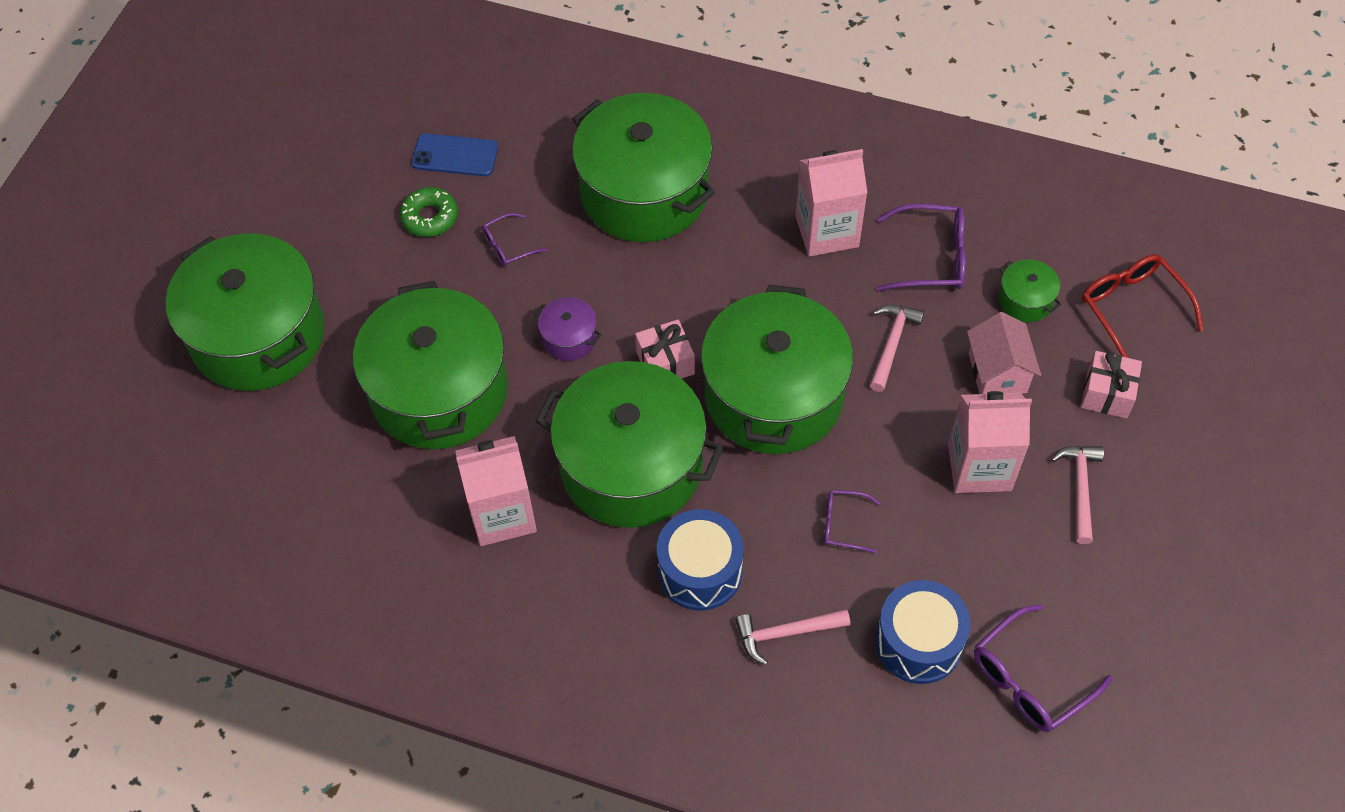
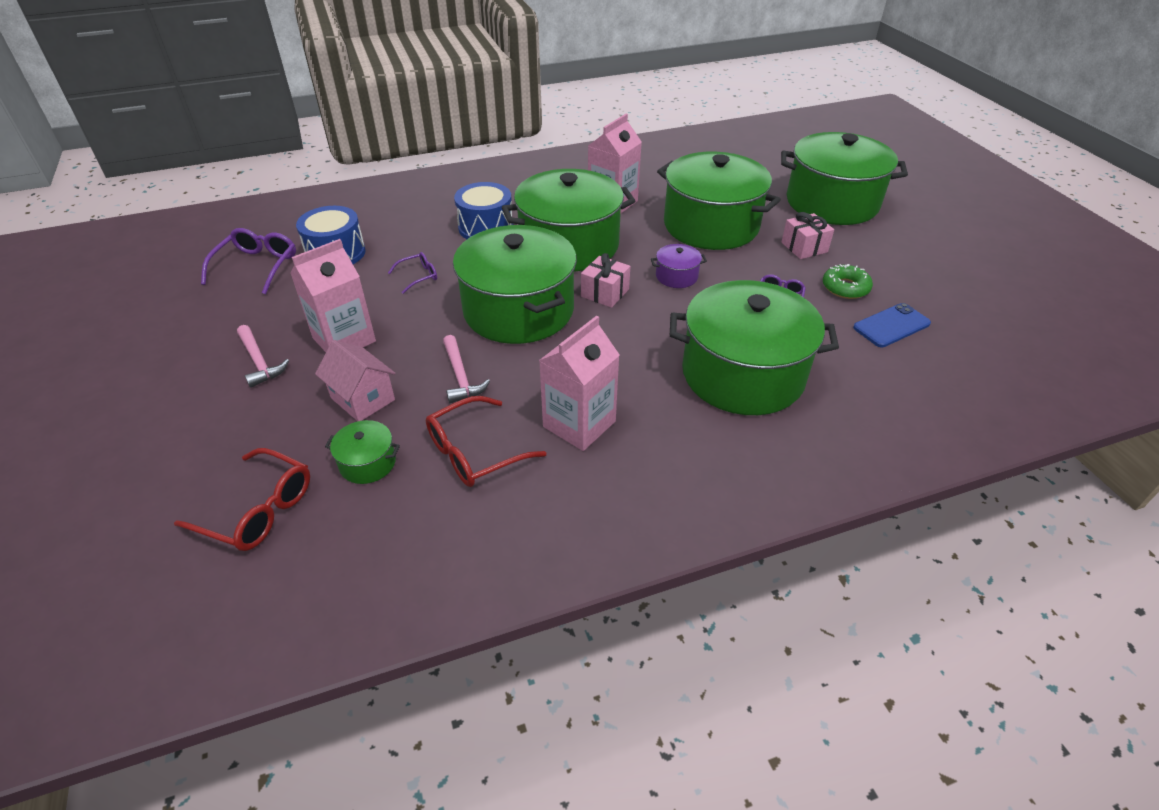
camera: 140 degrees right, 15 degrees down
pink hammer [735,609,850,665] -> none
purple glasses [877,204,966,291] -> red glasses [426,396,546,487]
pink gift [1081,351,1142,418] -> pink gift moved to [781,212,834,259]

